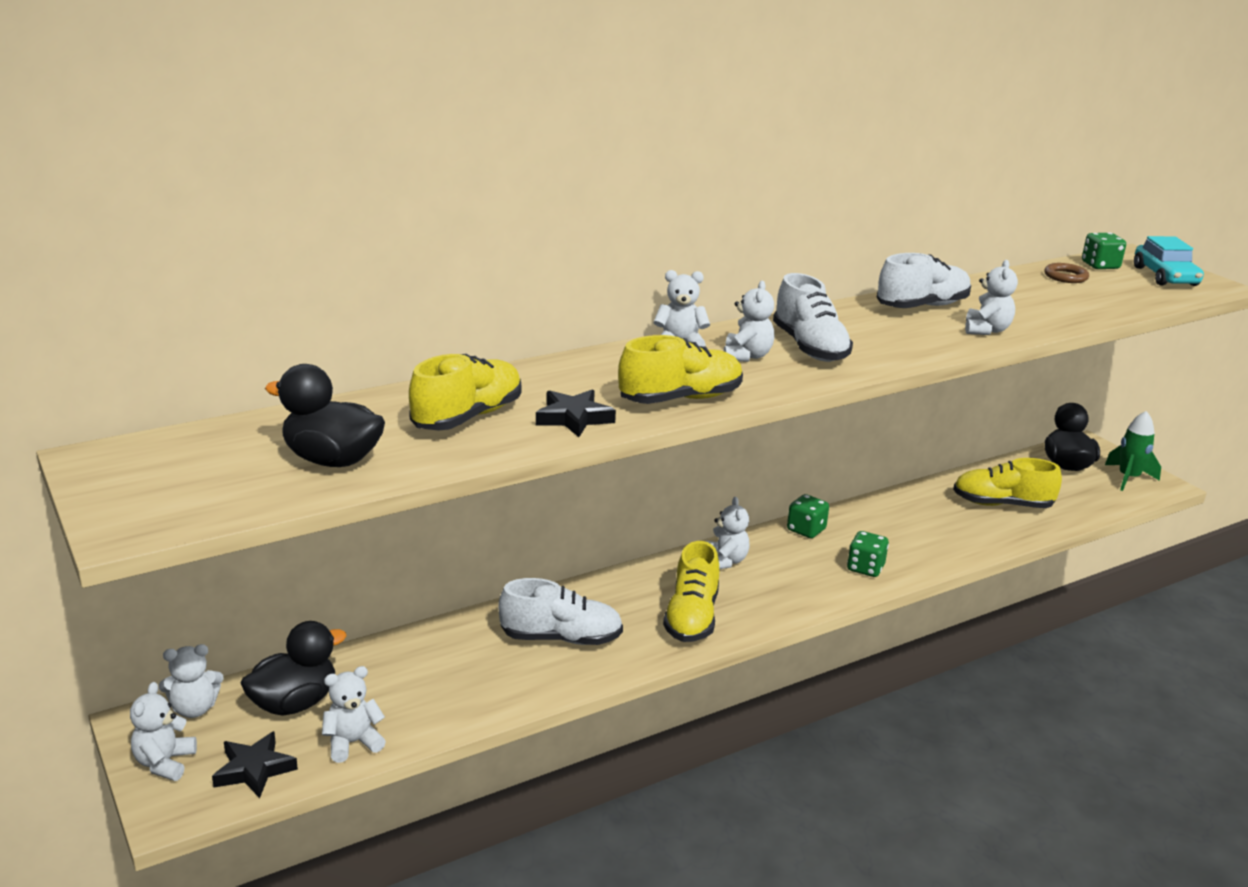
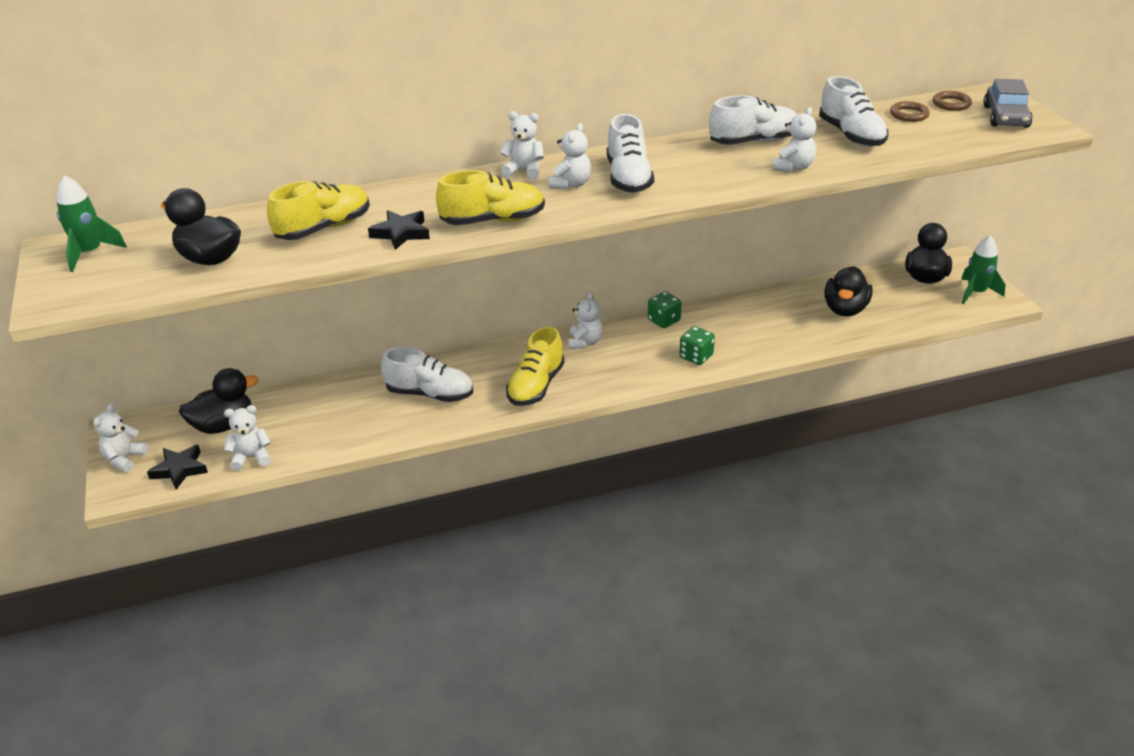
camera: 15 degrees right, 10 degrees up
white teddy bear [159,644,224,718] -> none
yellow shoe [953,458,1062,508] -> black duck [824,266,873,316]
green dice [1082,232,1126,269] -> brown ring [933,91,972,111]
turquoise car [1134,236,1204,286] -> grey car [983,79,1033,128]
none -> green rocket [57,175,127,272]
none -> white shoe [819,76,888,147]

